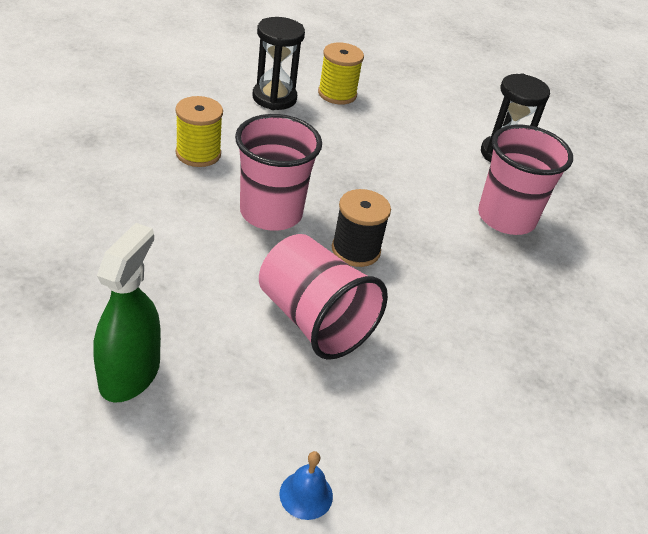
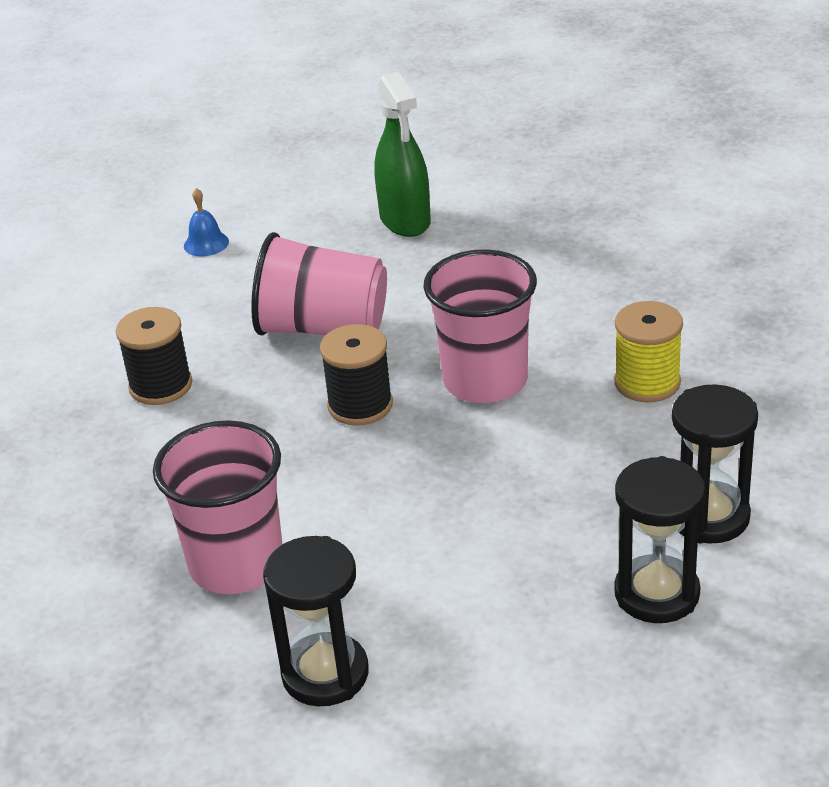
camera: 150 degrees right, 5 degrees down
yellow spool [318,43,364,105] -> black hourglass [614,456,706,623]
none -> black spool [116,307,192,405]

